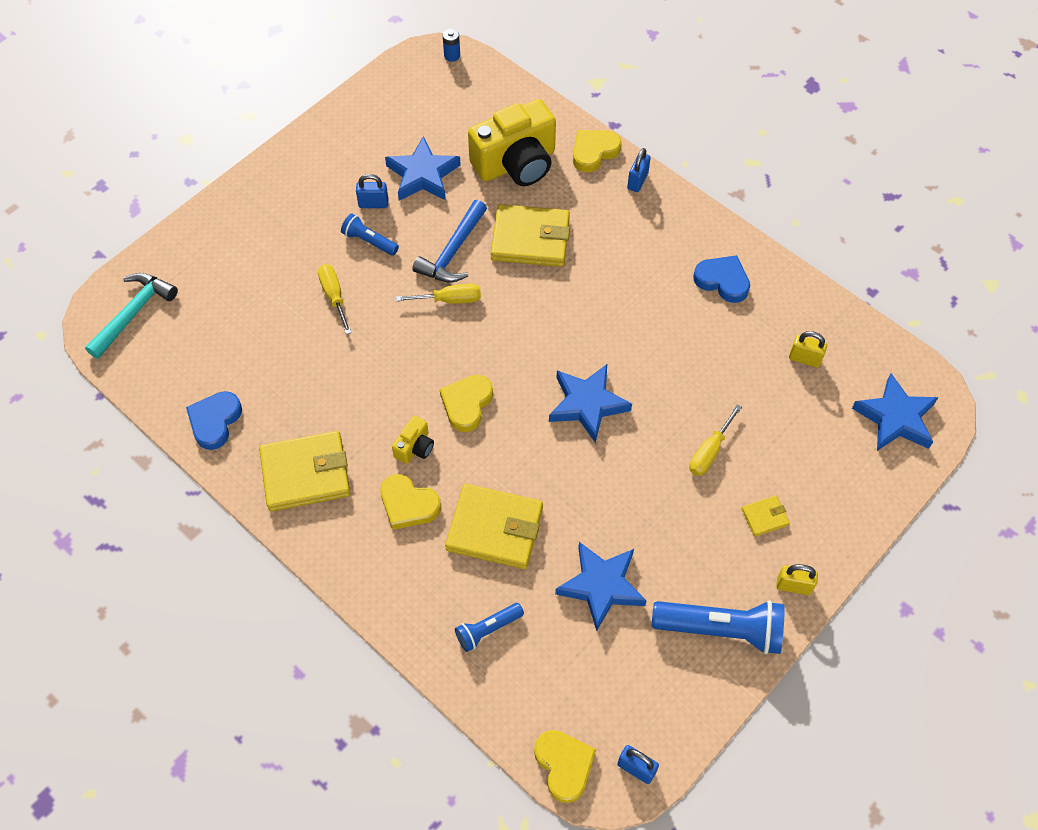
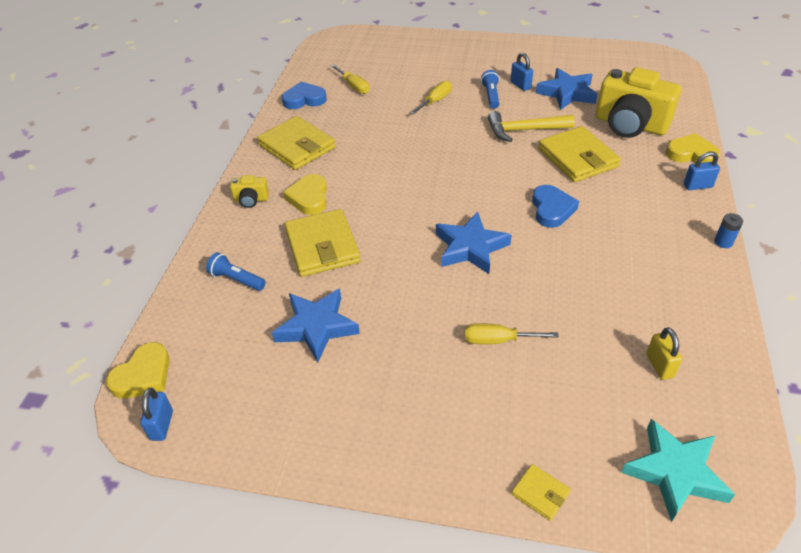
camera: 60 degrees right, 15 degrees down
turquoise hammer [85,273,178,359] -> none
yellow camera [392,416,434,464] -> yellow camera moved to [230,175,269,208]
yellow screwdriver [396,284,481,304] -> yellow screwdriver moved to [330,64,370,94]
blue hammer [412,200,487,283] -> yellow hammer [488,111,575,142]
yellow heart [440,375,493,432] -> none
blue battery [443,29,460,62] -> blue battery moved to [714,213,743,248]
blue flashlight [652,600,784,655] -> none
blue heart [693,255,750,303] -> blue heart moved to [532,185,579,228]
yellow wallet [741,495,790,537] -> yellow wallet moved to [511,464,571,521]
yellow padlock [776,564,818,595] -> none
blue star [852,373,939,451] -> turquoise star [621,419,735,522]

